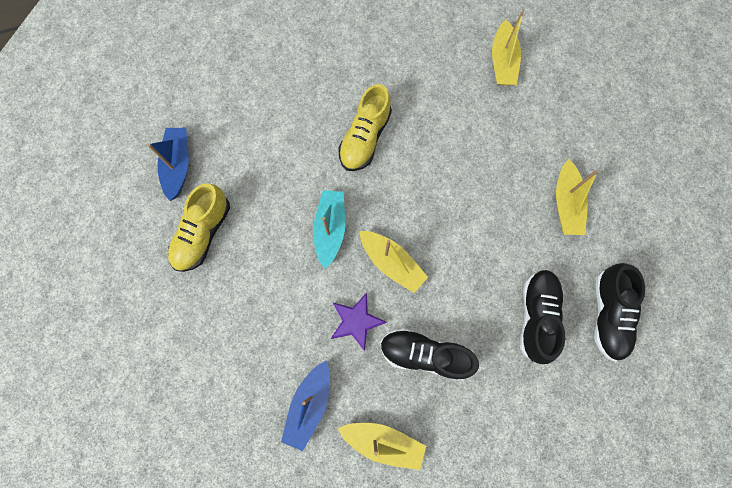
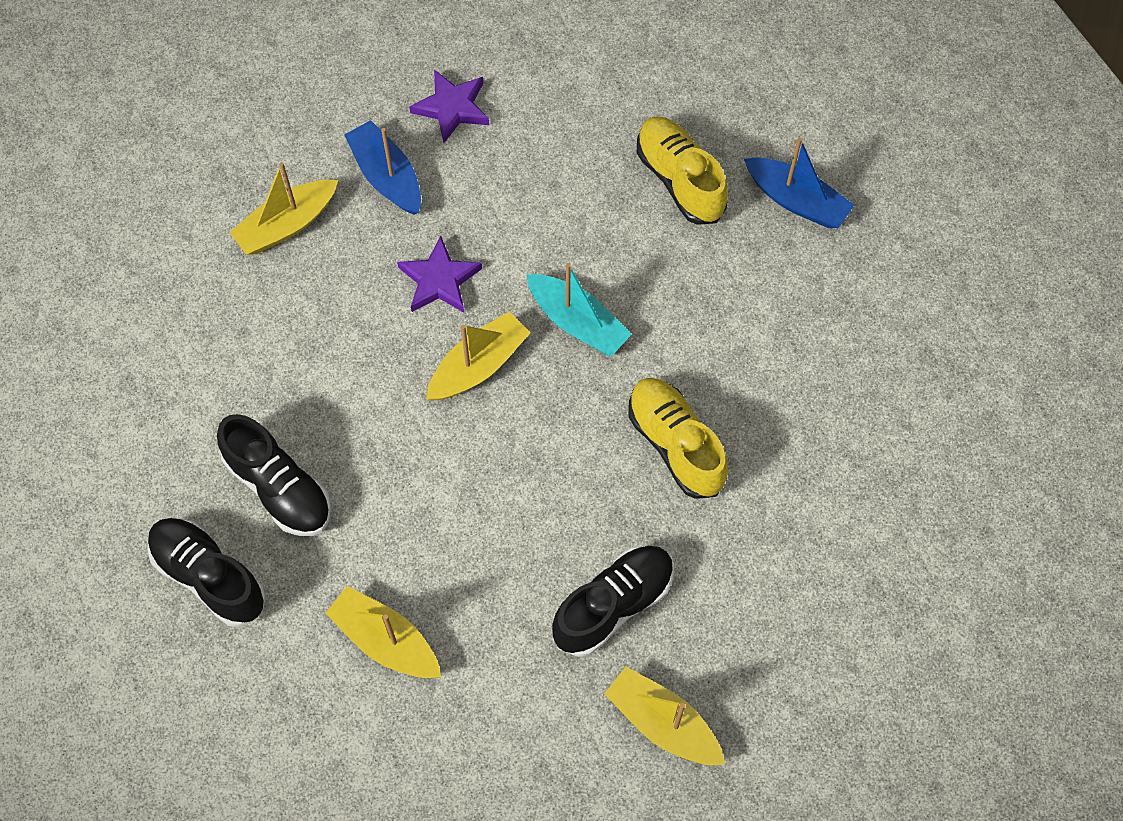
camera: 125 degrees right, 10 degrees down
yellow boat [360,231,428,293] -> yellow boat turned 150 degrees clockwise [426,312,531,400]
black shoe [380,328,479,381] -> black shoe moved to [552,546,674,657]
none -> purple star [409,70,489,143]

